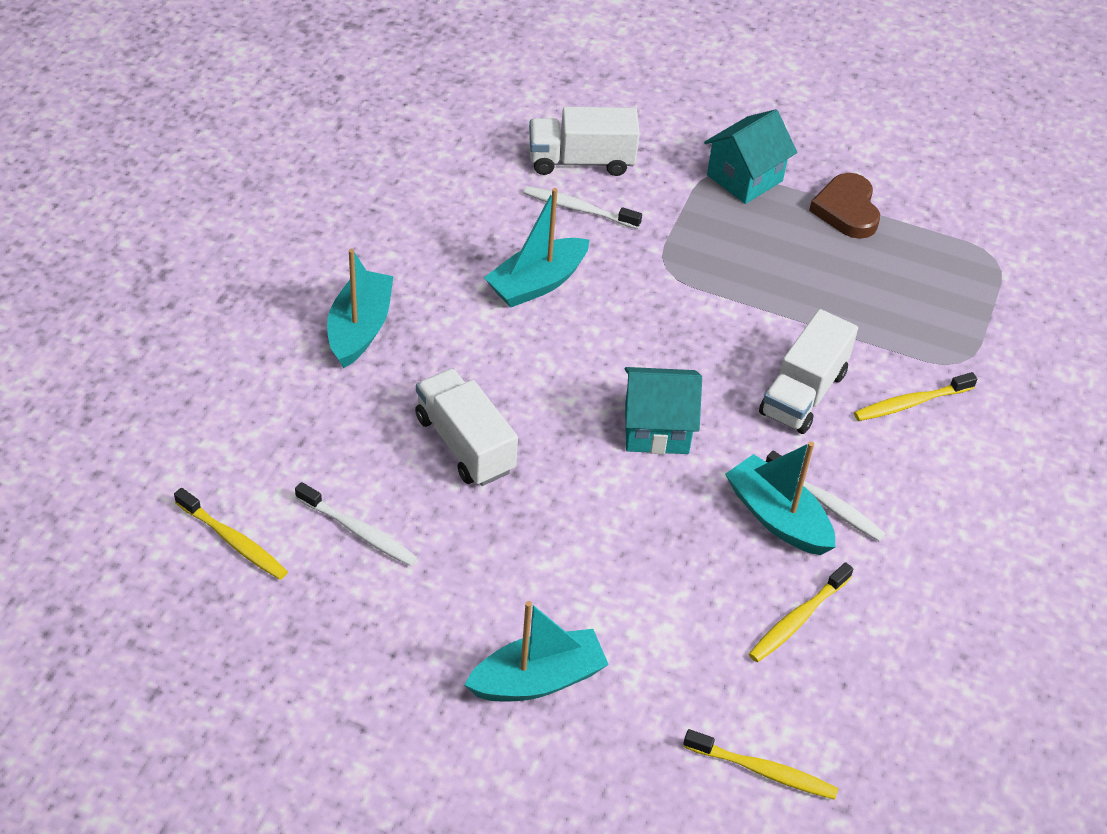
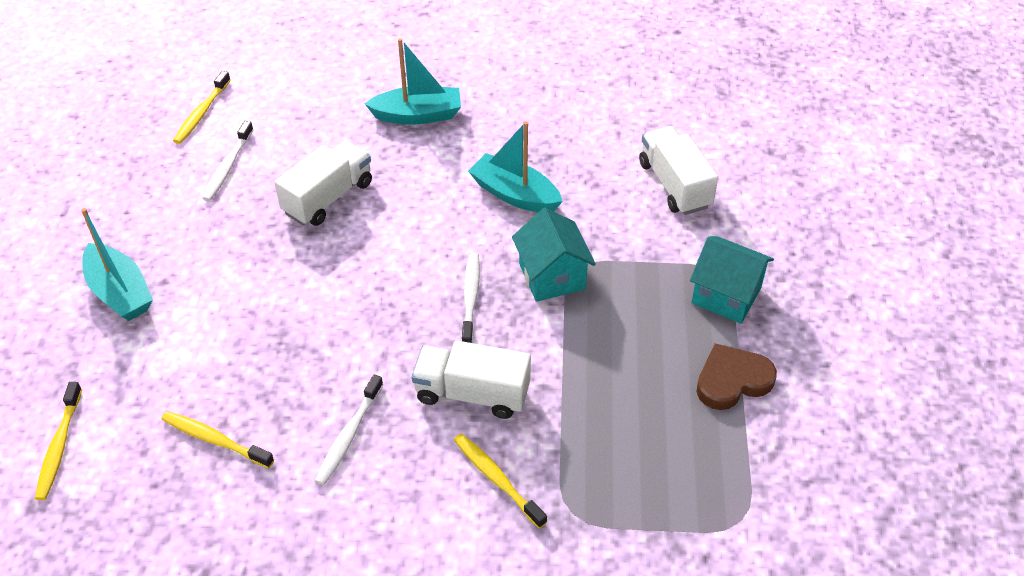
camera: 75 degrees right, 0 degrees up
white toothbrush [524,186,642,229] -> white toothbrush moved to [461,253,480,343]
turquoise house [625,367,702,454] -> turquoise house moved to [512,208,596,302]
turquoise boat [725,442,835,555] -> none

